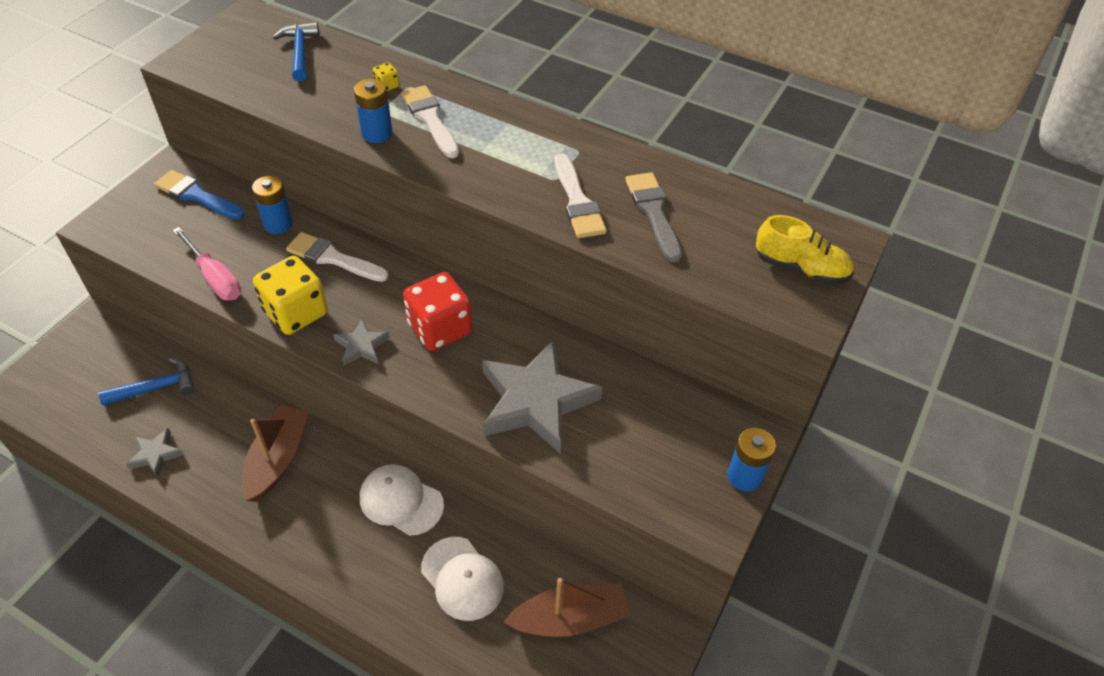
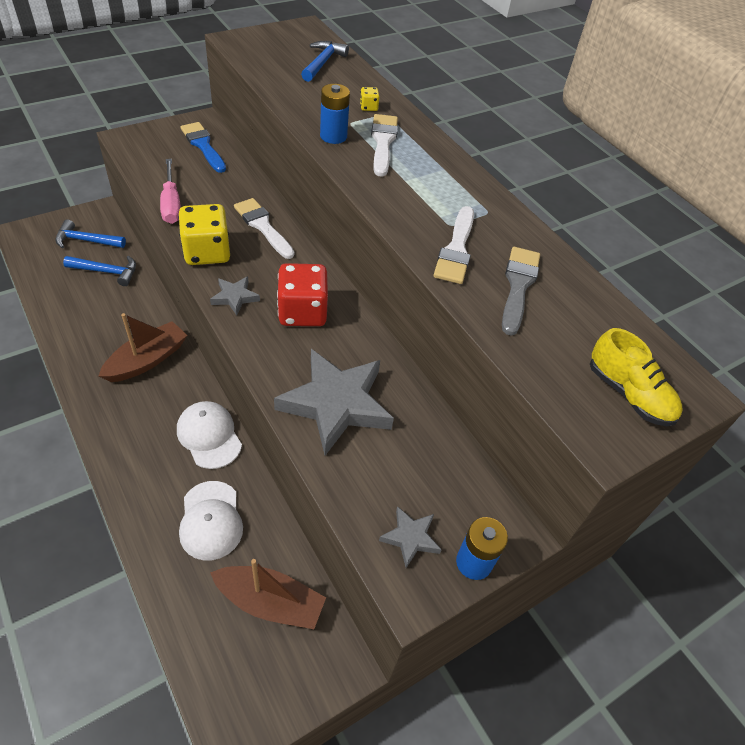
camera: 25 degrees right, 0 degrees up
grey star [126,428,184,477] -> grey star moved to [379,506,442,568]
blue battery [252,176,293,234] -> none
none -> blue hammer [55,219,126,248]

